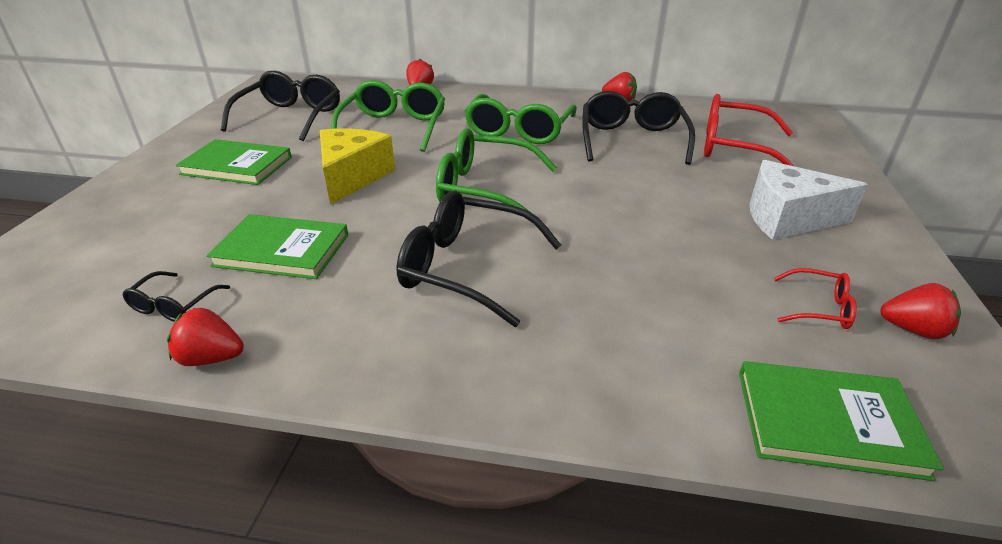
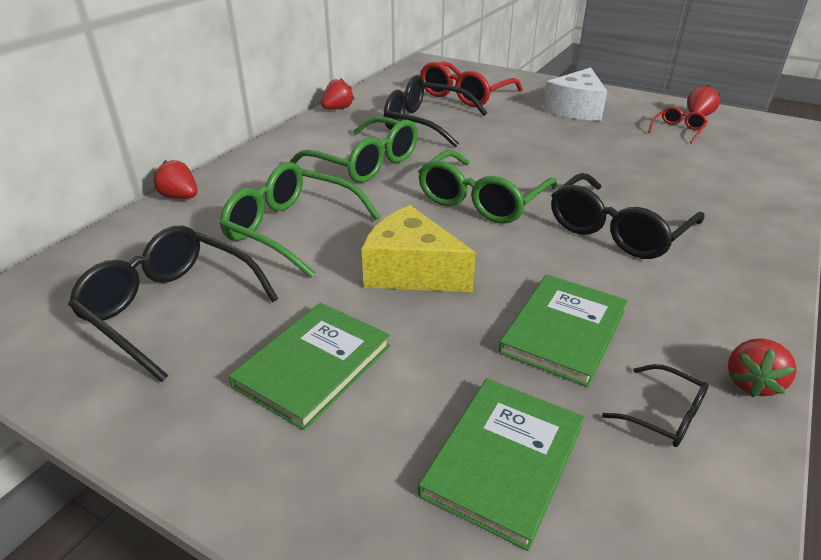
camera: 70 degrees left, 0 degrees up
green book [739,361,944,481] -> green book moved to [418,379,584,551]

